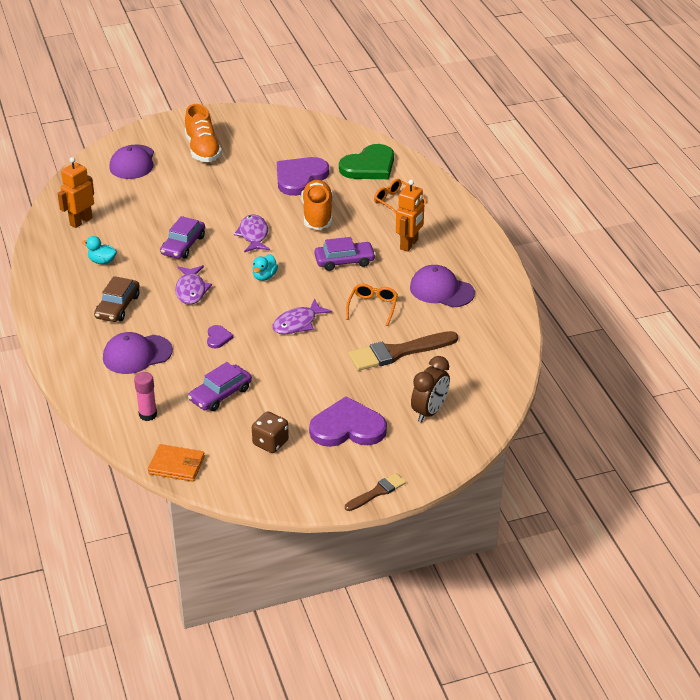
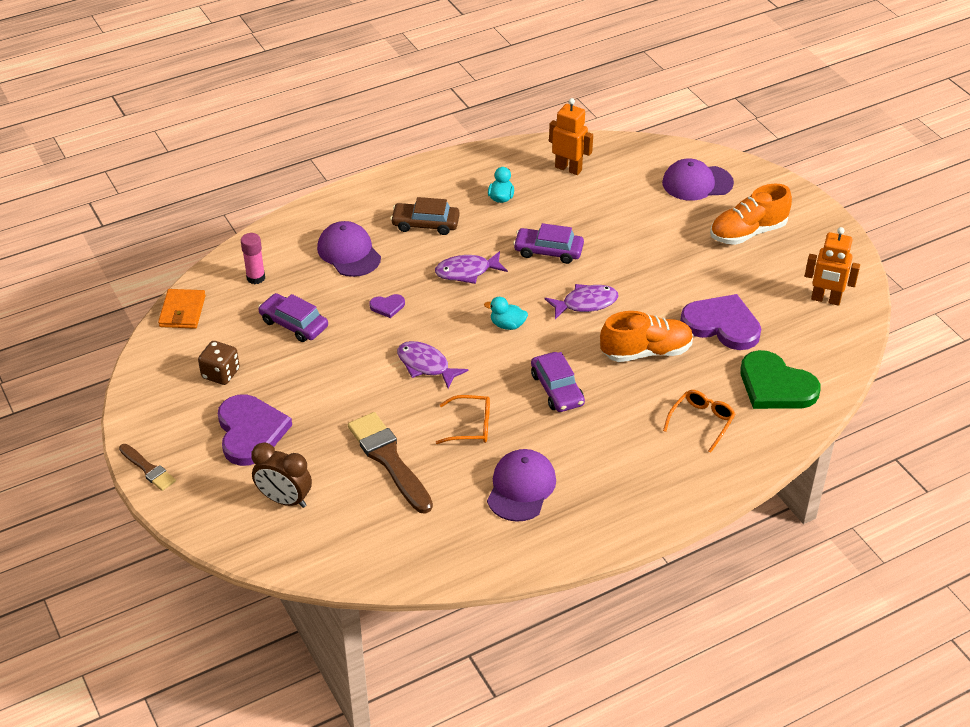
camera: 80 degrees right, 5 degrees up
orange robot [396,180,424,252] -> orange robot moved to [805,227,860,306]

